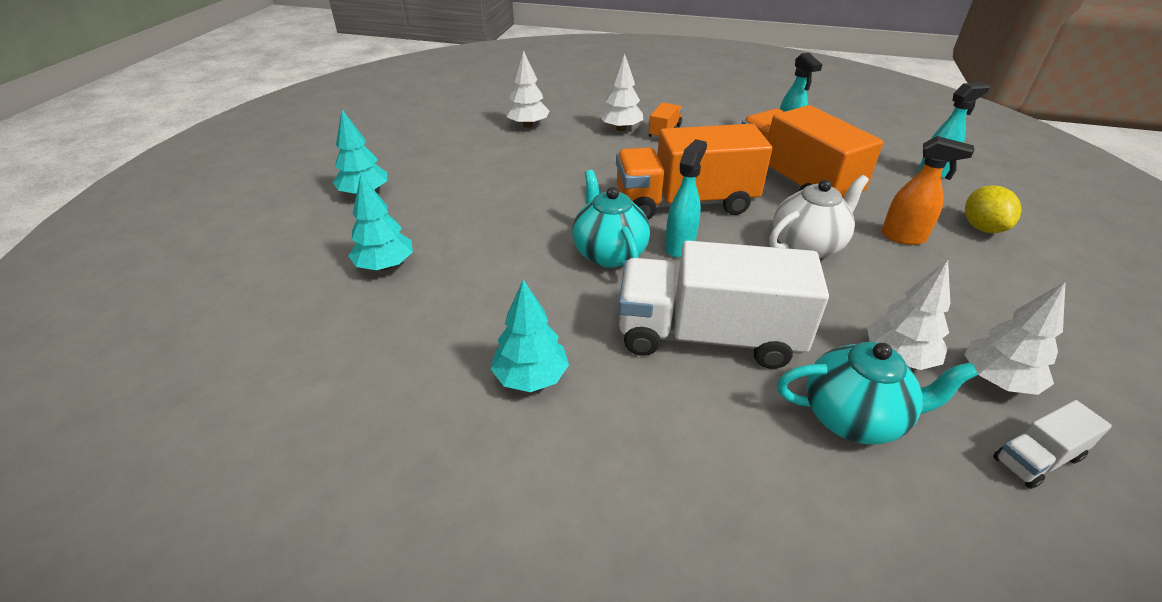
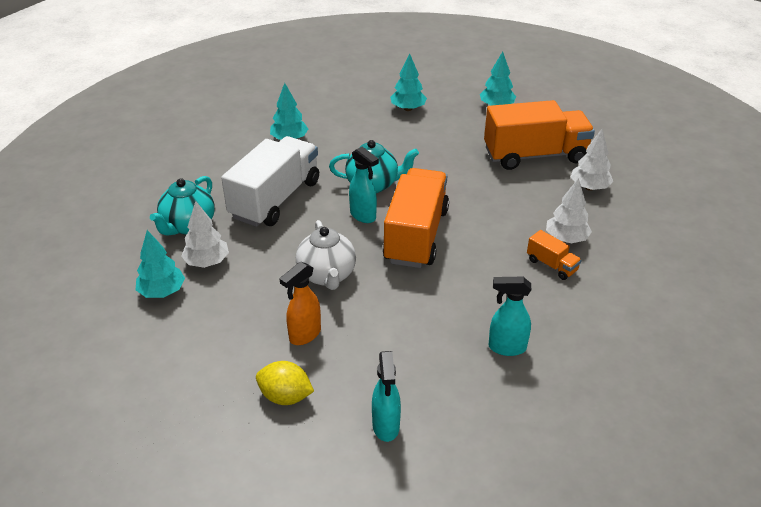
camera: 110 degrees right, 0 degrees up
orange truck [742,105,883,198] -> orange truck moved to [484,100,595,170]
white tree [965,282,1066,395] -> turquoise tree [136,230,185,298]
white truck [993,400,1112,489] -> none

